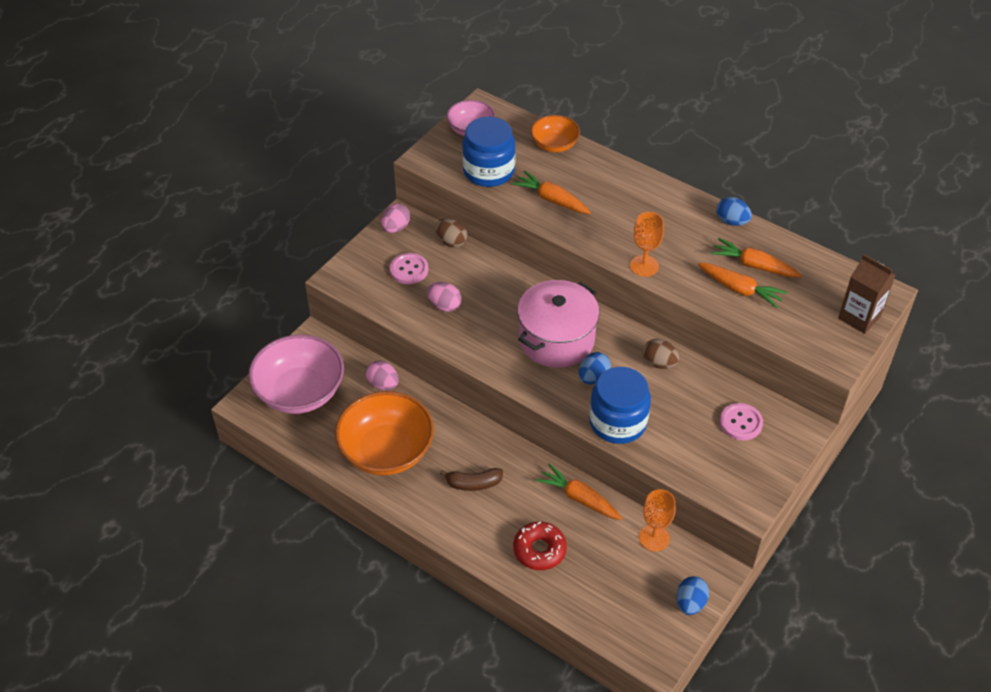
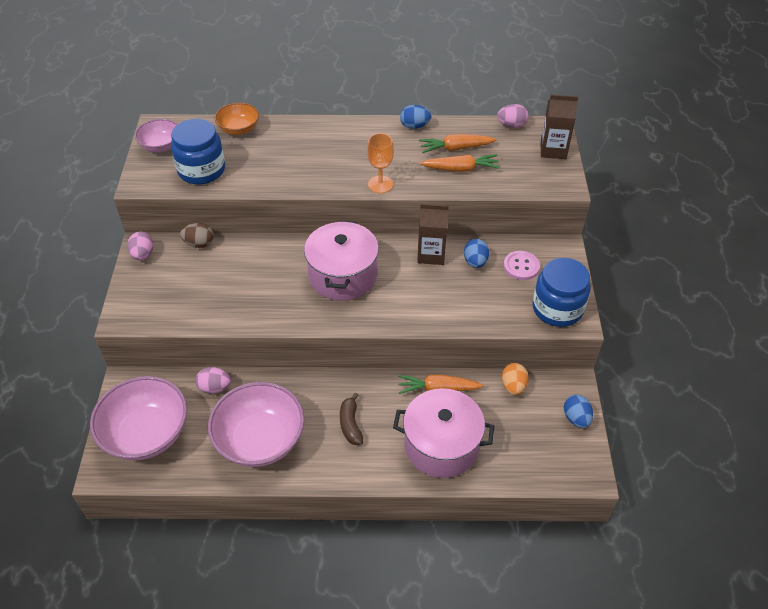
camera: 35 degrees left, 0 degrees up
orange bowl [335,391,434,475] -> pink bowl [208,382,304,467]
pink button [390,253,428,284] -> none
pink egg [427,282,462,312] -> pink egg moved to [497,104,529,128]
brown banana [440,468,503,491] -> brown banana turned 120 degrees clockwise [340,393,363,445]
orange carrot [512,170,591,214] -> none
red donut [513,521,567,570] -> pink pot [393,388,494,478]
blue egg [579,352,611,384] -> blue egg moved to [464,239,489,268]
blue jar [589,367,651,444] -> blue jar moved to [533,258,591,327]
orange goblet [639,489,676,552] -> orange egg [502,363,529,395]
brown egg [643,339,679,369] -> brown carton [417,204,449,265]

